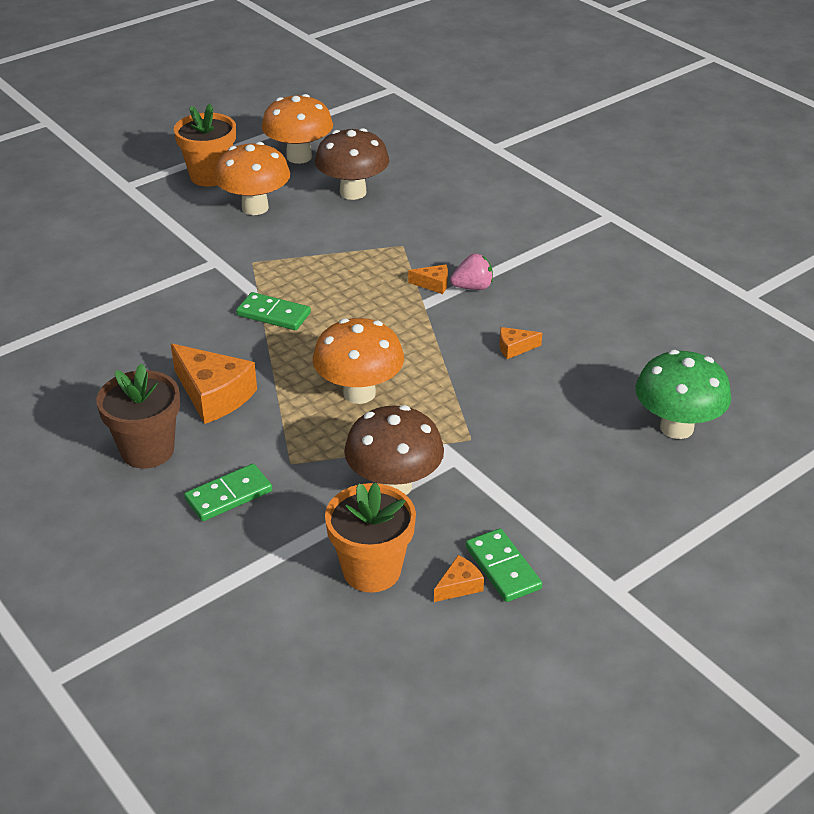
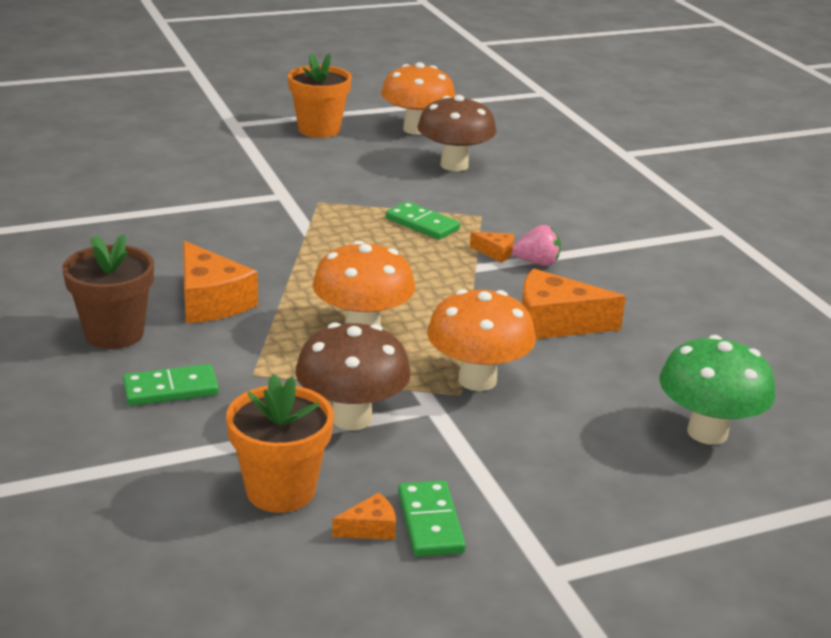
camera: 15 degrees right, 10 degrees down
orange mushroom [214,142,290,215] -> orange mushroom moved to [427,289,536,391]
green domino [236,292,311,330] -> green domino moved to [386,201,460,240]
orange cheese [499,327,542,359] -> orange cheese [522,269,626,339], size x2.10

